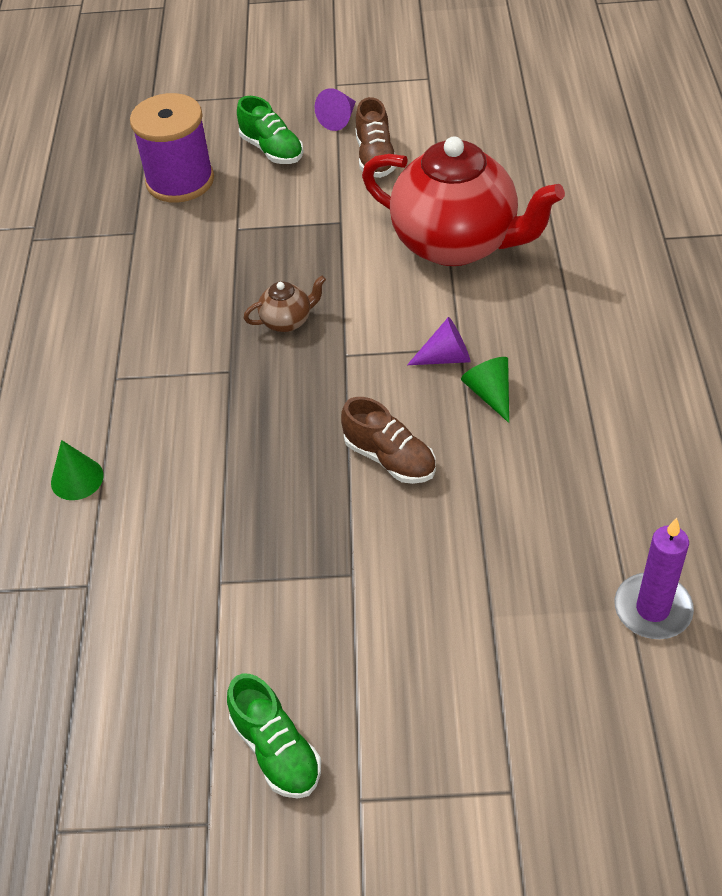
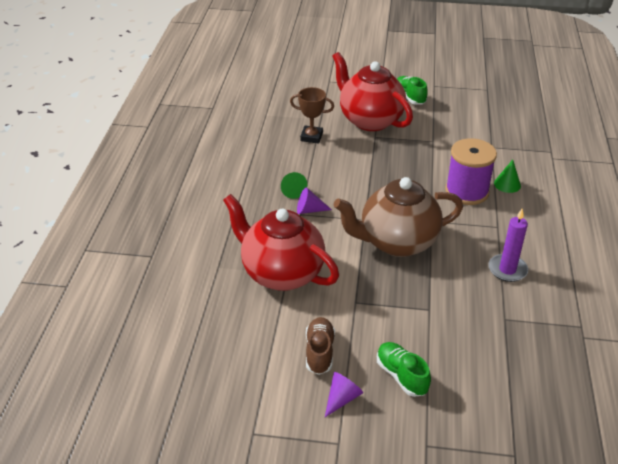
camera: 175 degrees left, 10 degrees down
purple spool [130,93,214,202] -> purple spool moved to [445,138,497,205]
brown teapot [244,275,326,332] -> brown teapot [334,177,463,257], size x2.49
brown shoe [341,397,436,484] -> none
purple candle [615,518,694,639] -> purple candle moved to [488,209,528,282]
none -> brown trophy [290,87,334,144]
none -> red teapot [332,52,413,131]

